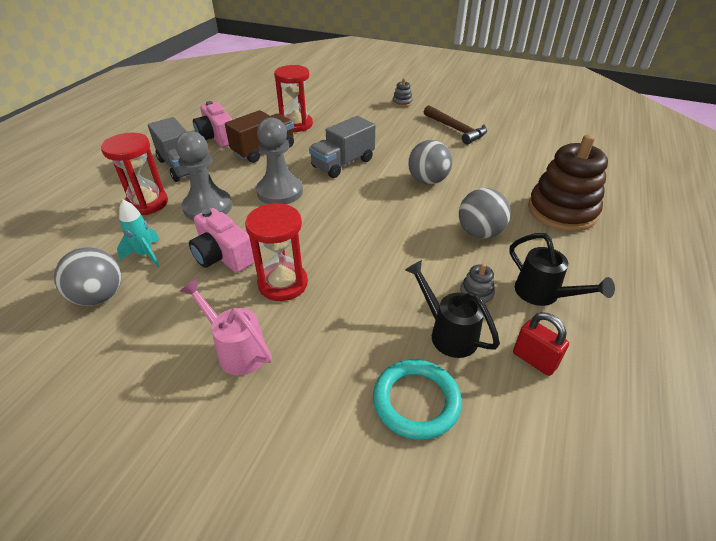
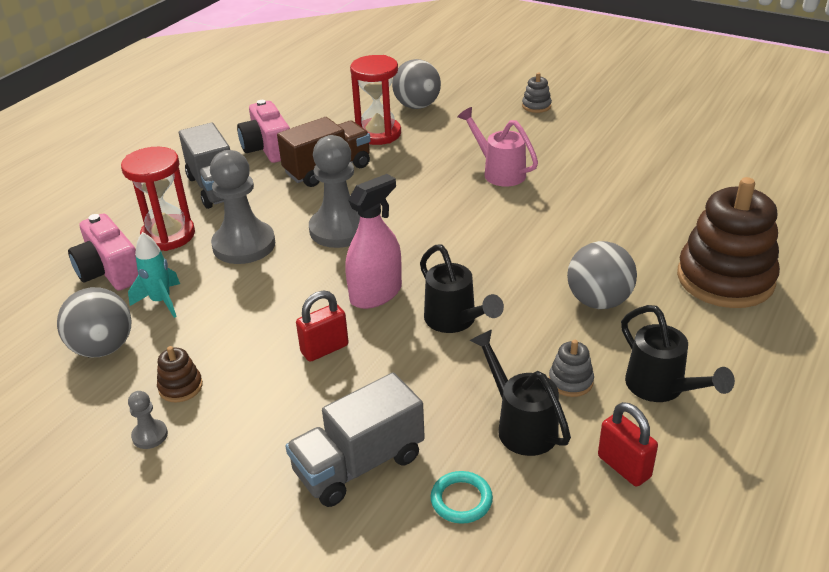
camera: 10 degrees right, 5 degrees down
pink watering can [180,279,272,375] -> pink watering can moved to [457,107,538,186]
pink camera [189,208,255,273] -> pink camera moved to [68,214,139,291]
red hourglass [245,203,308,301] -> red padlock [296,290,349,362]
grey truck [309,116,375,178] -> grey truck moved to [286,372,425,507]
turquoise ring [373,360,462,440] -> turquoise ring [431,471,493,524], size x0.58
grey ball [408,140,452,185] -> grey ball moved to [392,59,441,109]
brown hammer [424,105,487,144] -> none
none -> grey pawn [128,391,168,449]
none -> brown stacking toy [157,346,203,403]
none -> pink spray bottle [345,174,402,309]
none -> black watering can [420,244,504,333]

